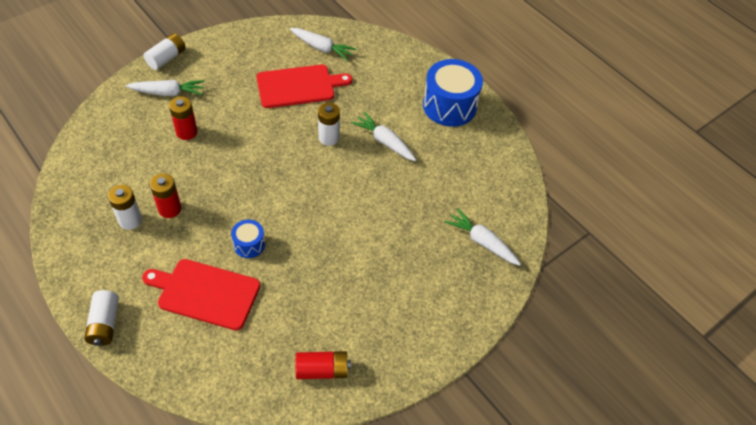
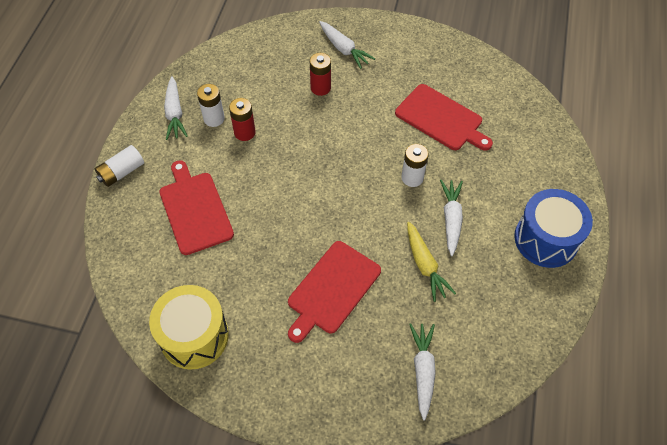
camera: 55 degrees right, 5 degrees up
white battery [143,33,186,70] -> none
blue drum [231,219,265,258] -> none
white carrot [290,28,356,61] -> white carrot moved to [164,76,188,140]
red battery [296,351,351,379] -> yellow drum [149,285,229,370]
none -> red cutting board [288,241,381,343]
none -> yellow carrot [407,222,456,302]

